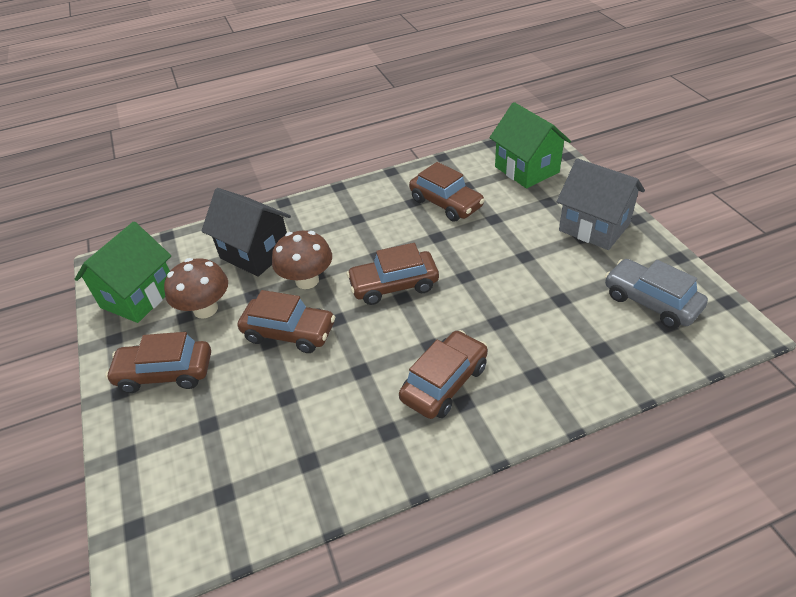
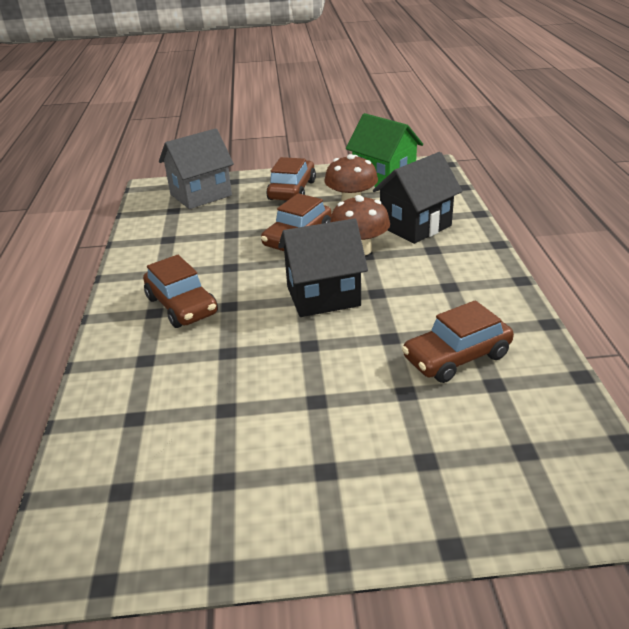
camera: 105 degrees right, 10 degrees down
brown car [346,243,439,305] -> black house [278,218,368,317]
green house [490,102,571,189] -> none
grey house [557,158,645,250] -> grey house moved to [159,128,234,209]
grey car [605,259,708,329] -> none

